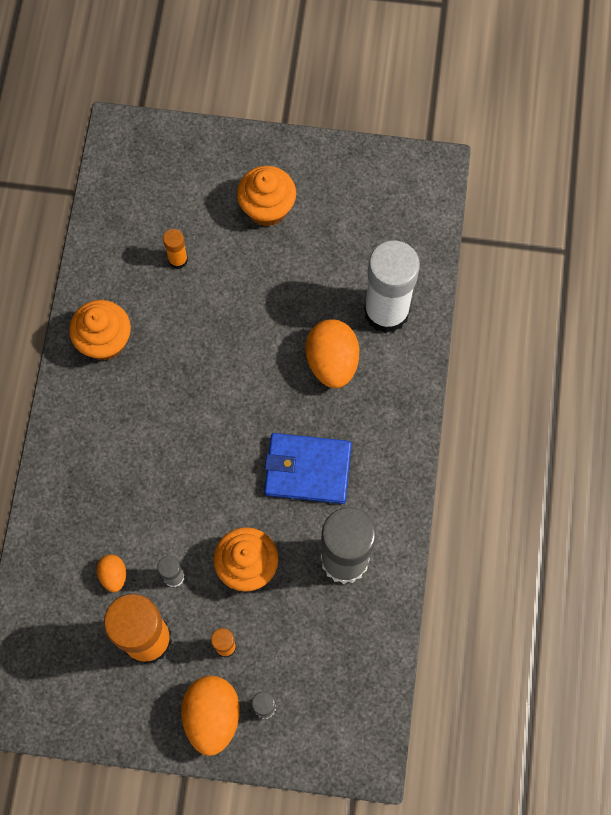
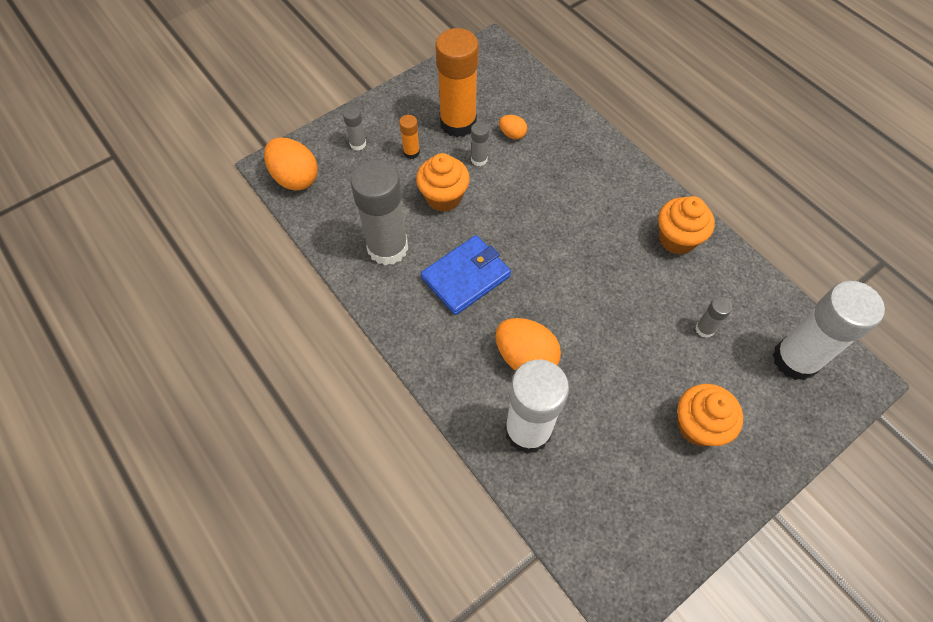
camera: 135 degrees right, 10 degrees down
orange glue stick [163,229,188,269] -> grey glue stick [695,297,733,338]
orange egg [181,676,240,756] -> orange egg moved to [264,138,318,191]
none -> white glue stick [773,281,885,380]

